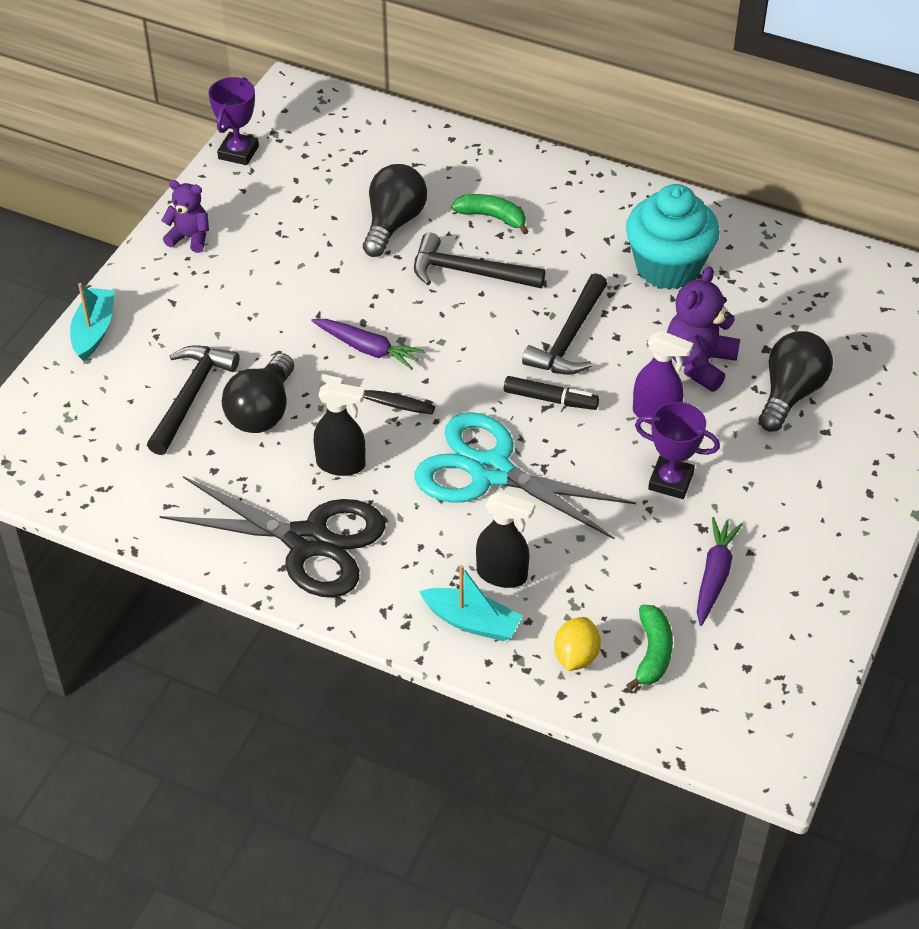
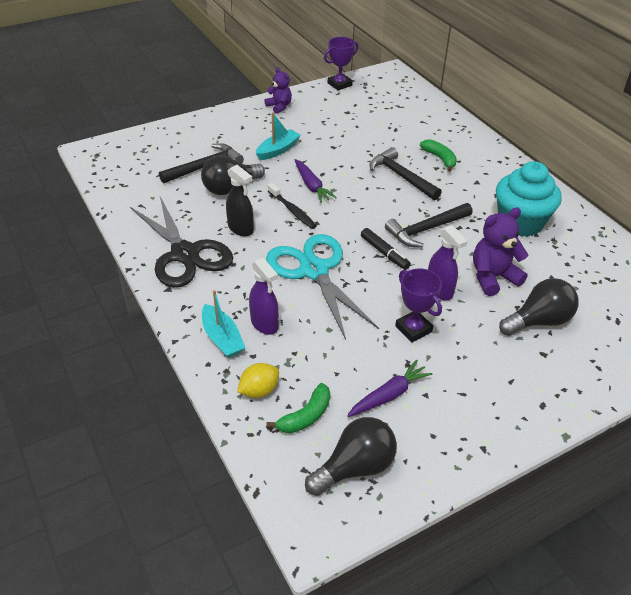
camera: 35 degrees right, 5 degrees down
turquoise boat [70,283,115,361] -> turquoise boat moved to [256,113,301,160]
black light bulb [363,164,427,257] -> black light bulb moved to [305,417,397,496]
black spray bottle [476,492,535,588] -> purple spray bottle [249,258,279,335]

